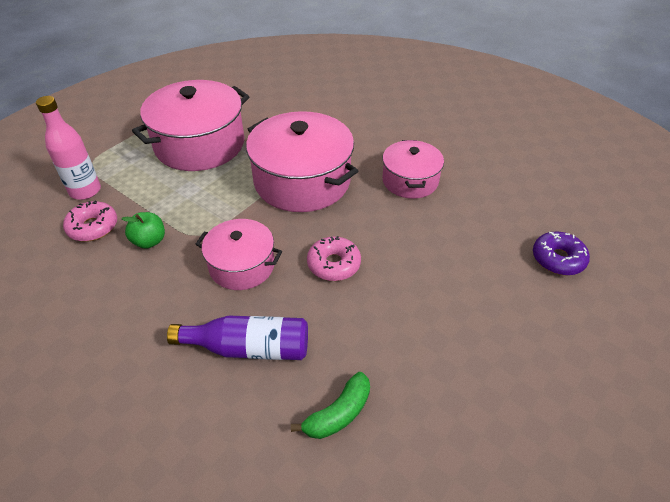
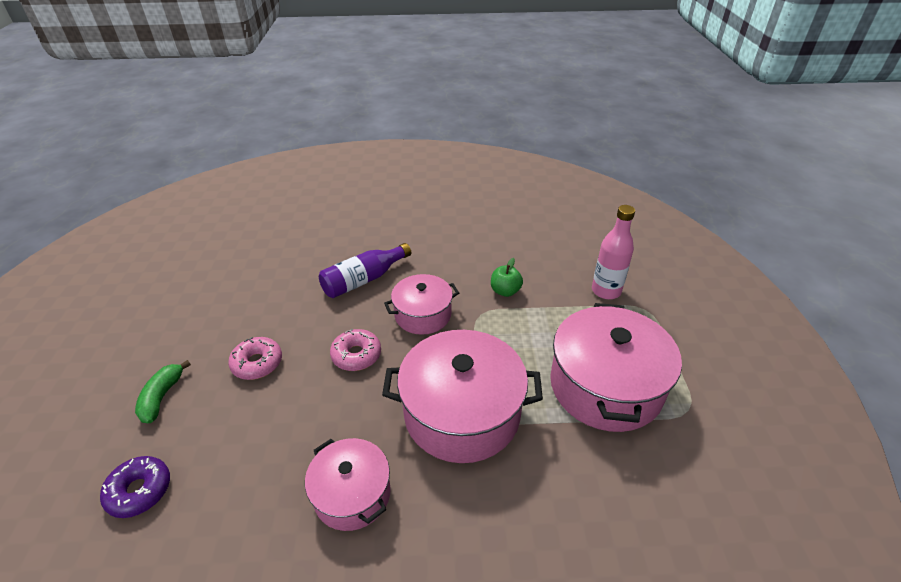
camera: 140 degrees right, 5 degrees down
pink donut [63,200,117,241] -> pink donut moved to [228,337,282,380]
green banana [291,372,370,439] -> green banana moved to [135,360,191,423]

